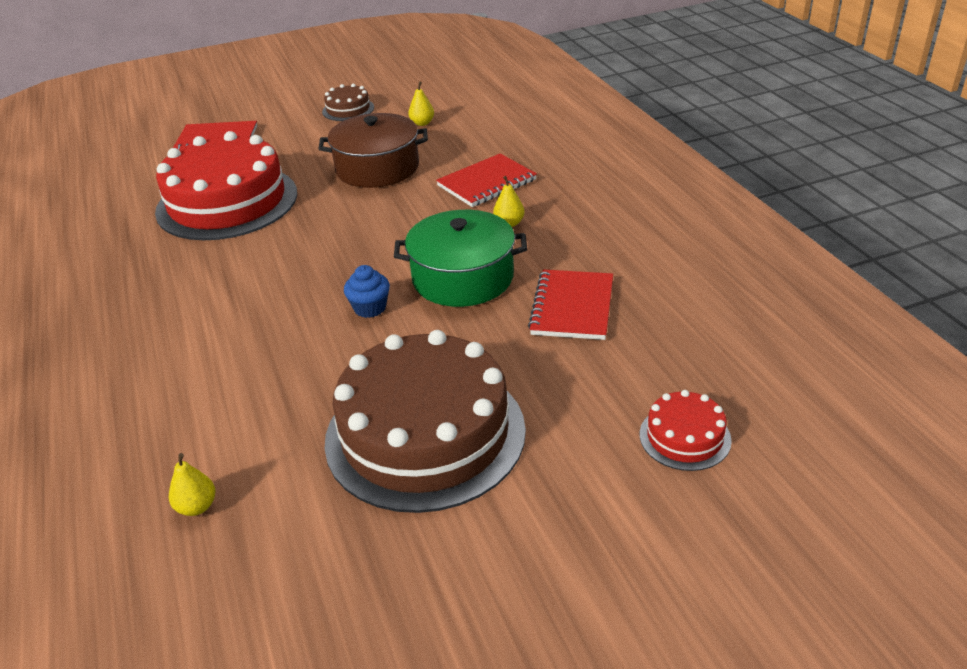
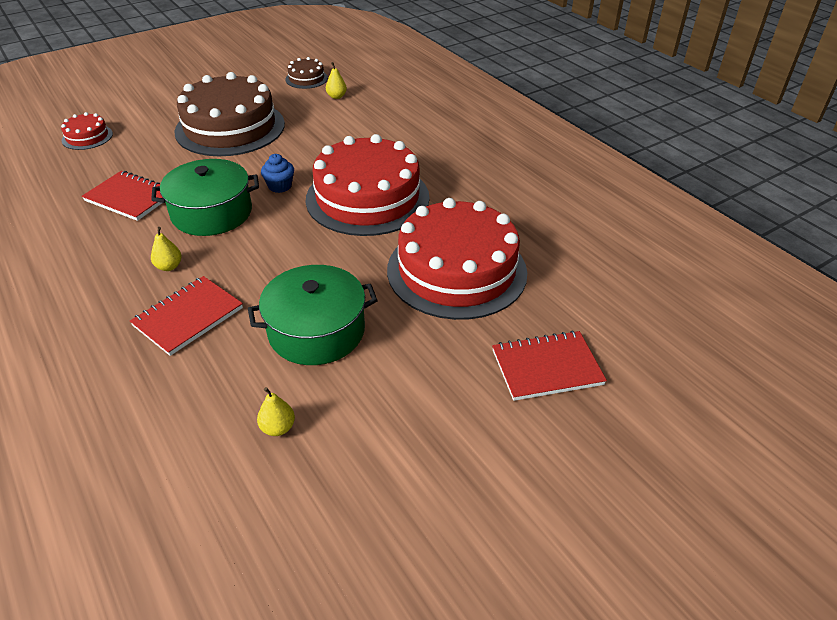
camera: 165 degrees right, 5 degrees up
brown pot [319,113,428,188] -> green pot [248,265,378,365]
brown cake [322,84,374,121] -> brown cake moved to [285,57,328,89]
red notebook [528,269,613,340] -> red notebook turned 60 degrees counterclockwise [82,171,163,221]
none -> red cake [306,134,430,236]

